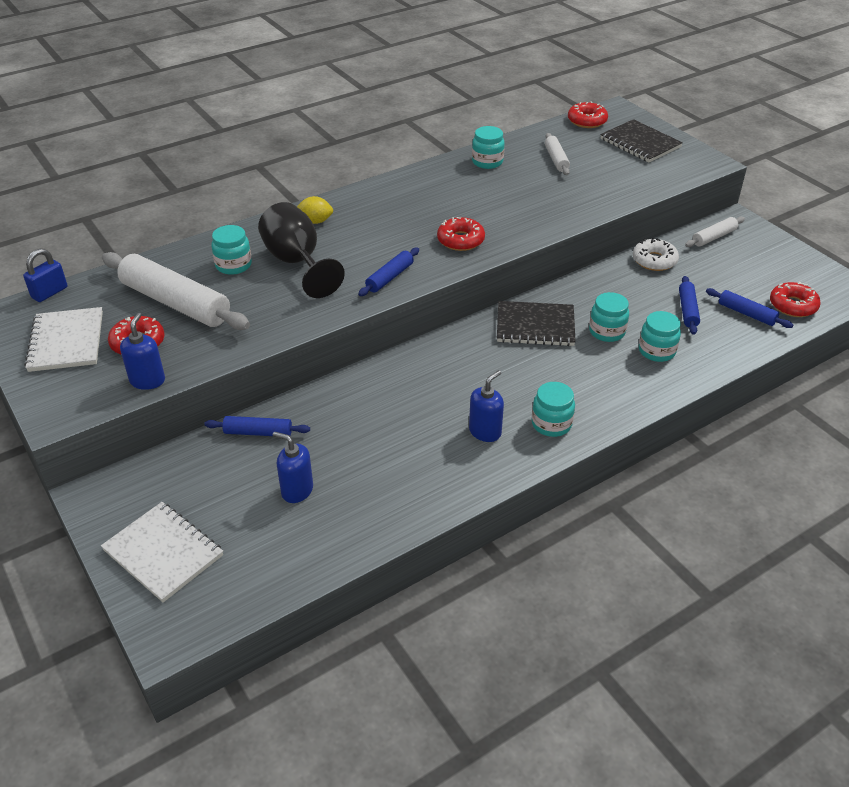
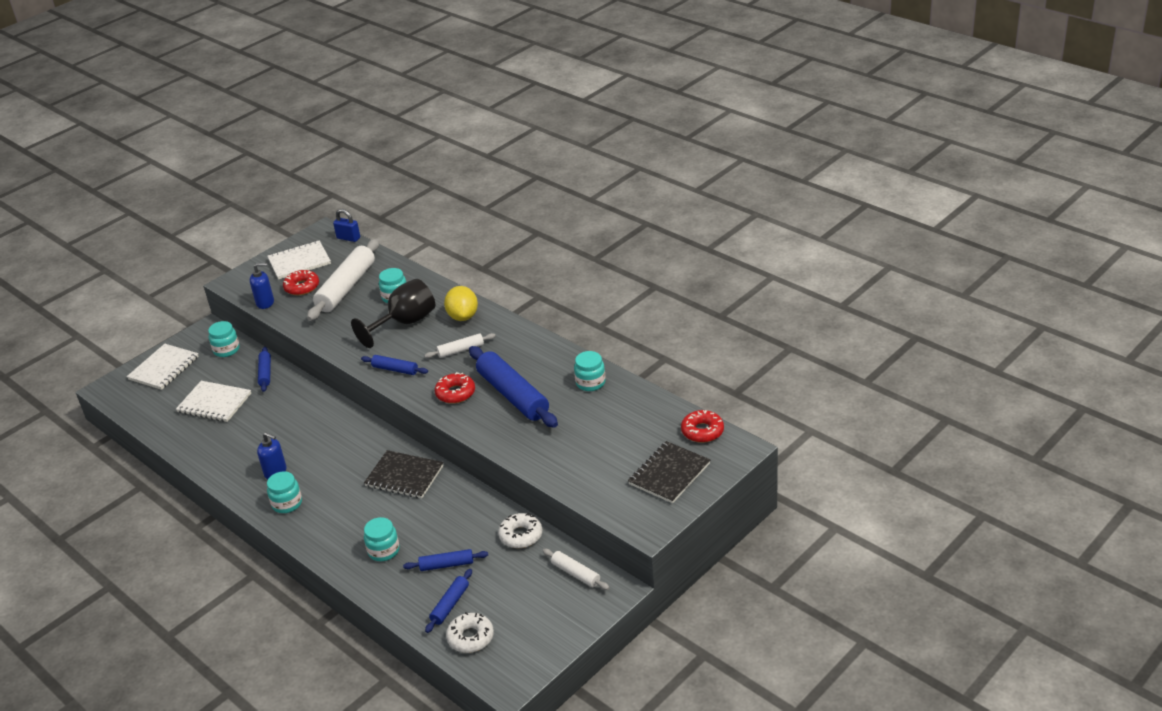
camera: 80 degrees right, 5 degrees down
blue soap dispenser [273,432,313,503] -> white notebook [176,381,251,422]
yellow lemon [297,196,333,224] -> yellow lemon [444,286,478,321], size x1.53
black notebook [497,301,576,346] -> black notebook turned 60 degrees counterclockwise [364,450,444,498]
white rolling pin [545,133,570,175] -> white rolling pin moved to [424,333,495,358]
turquoise jar [589,292,629,342] -> turquoise jar moved to [208,321,240,357]
red donut [770,282,821,317] -> white donut [446,612,494,653]
none -> blue rolling pin [469,346,558,428]

